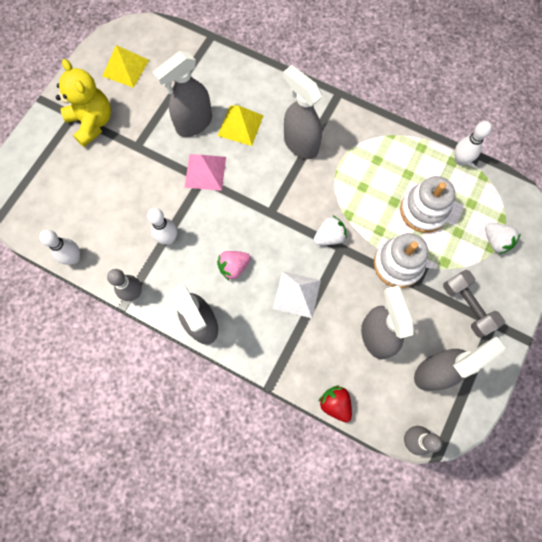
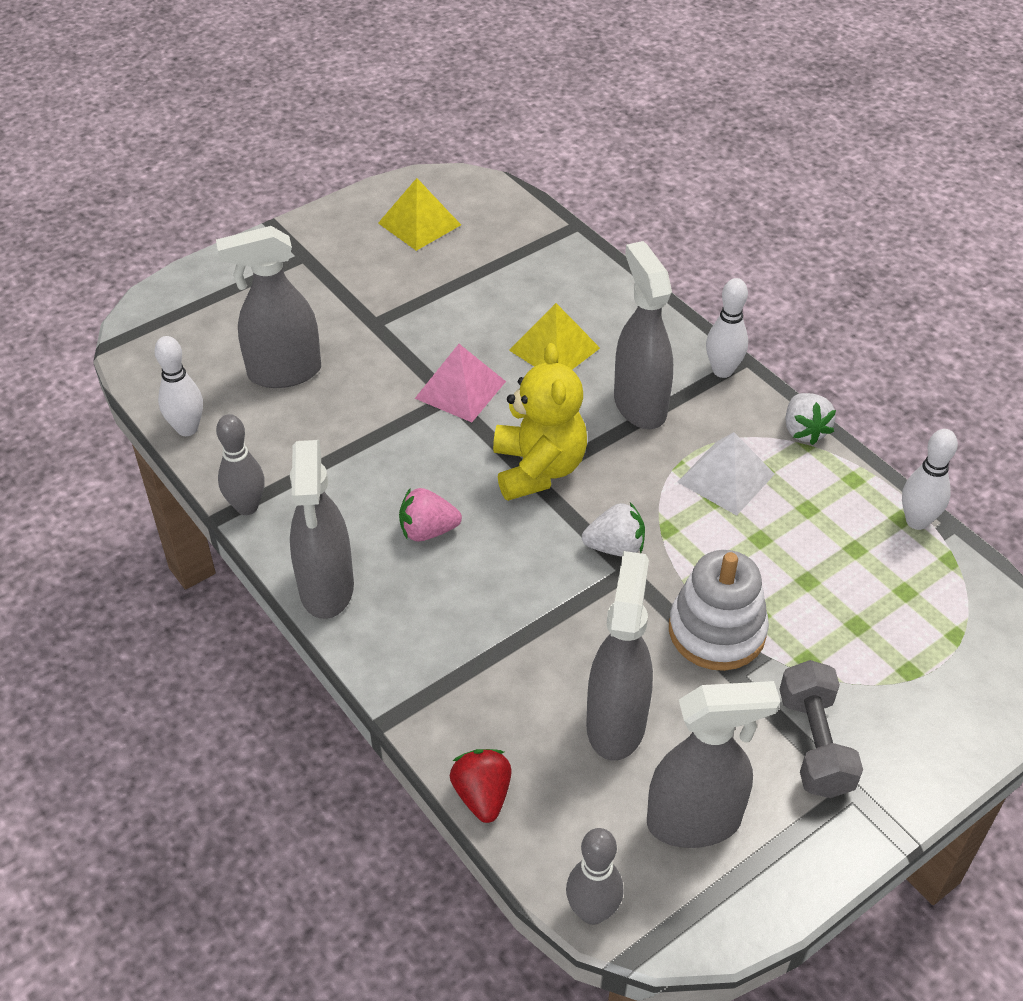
camera: 25 degrees right, 25 degrees down
yellow teddy bear [56,59,111,147] -> yellow teddy bear moved to [493,343,587,501]
white bowling pin [147,208,177,245] -> white bowling pin moved to [706,278,748,378]
grey spray bottle [153,51,212,137] -> grey spray bottle moved to [216,226,321,388]
white pyramid [273,271,321,318] -> white pyramid moved to [678,432,775,516]
white stacking toy [400,176,455,233] -> none
white strawberry [485,223,521,254] -> white strawberry moved to [785,393,836,445]

